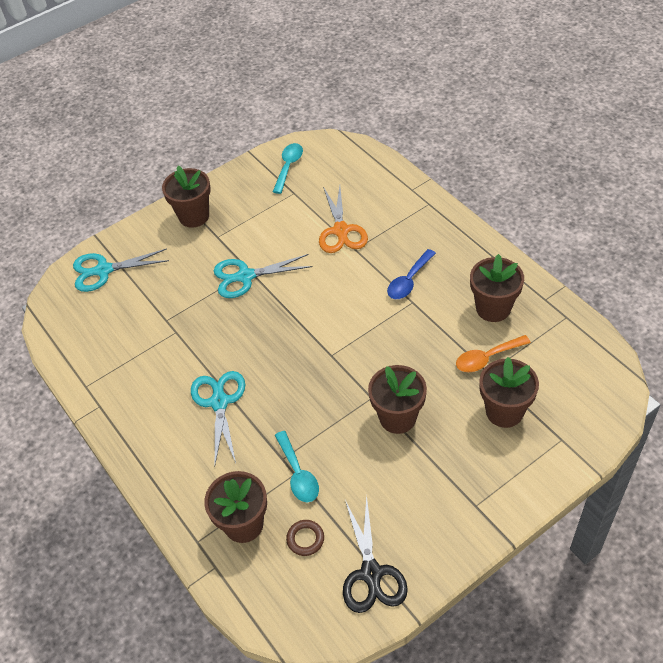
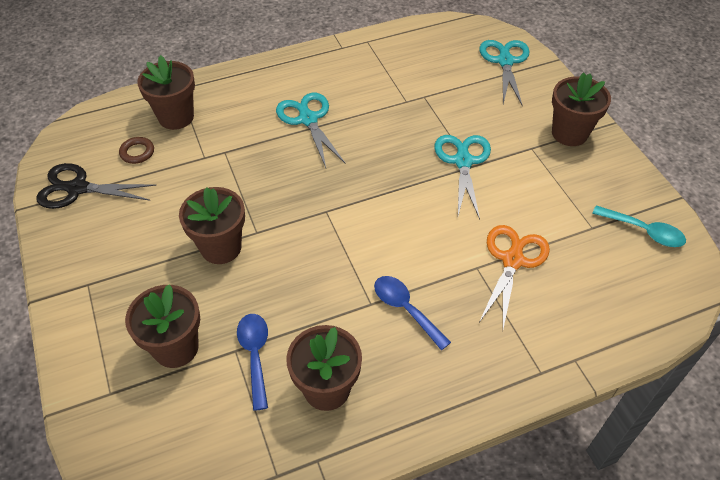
camera: 100 degrees right, 0 degrees up
turquoise scissors [191,371,245,464] -> turquoise scissors turned 120 degrees counterclockwise [276,93,346,168]
turquoise spoon [275,431,319,502] -> none
orange scissors [319,186,368,253] -> orange scissors turned 105 degrees clockwise [479,225,550,329]
orange spoon [456,335,531,372] -> blue spoon [237,314,268,411]

